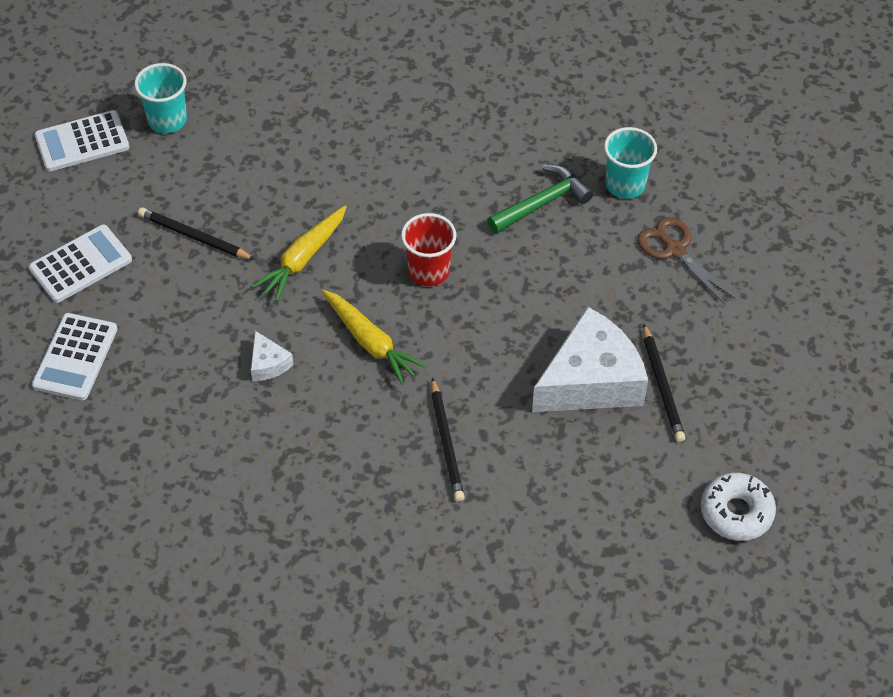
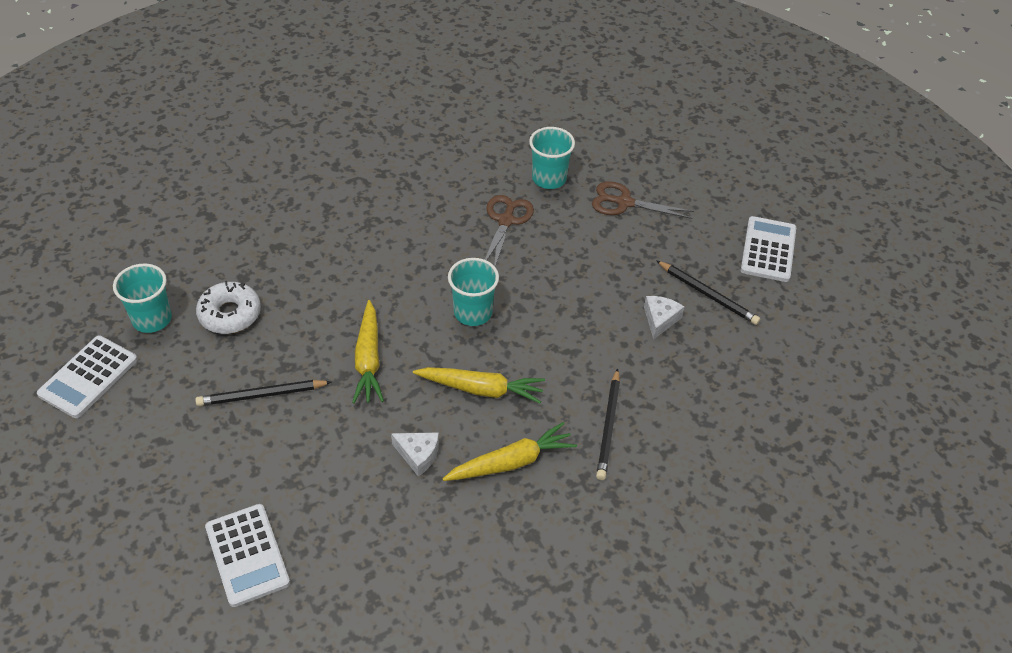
camera: 40 degrees left, 5 degrees down
white calculator [29,225,132,303] -> white calculator moved to [741,216,796,282]
red cup [401,213,456,286] -> turquoise cup [448,258,499,326]
black pencil [431,378,465,502] -> black pencil turned 60 degrees clockwise [596,368,620,480]
green hammer [487,165,594,233] -> brown scissors [485,195,534,266]
white cheese [532,307,648,412] -> white cheese [644,296,684,340], size x0.43
white donut [701,473,776,541] -> white donut moved to [196,281,261,334]
none -> yellow carrot [442,422,577,481]

